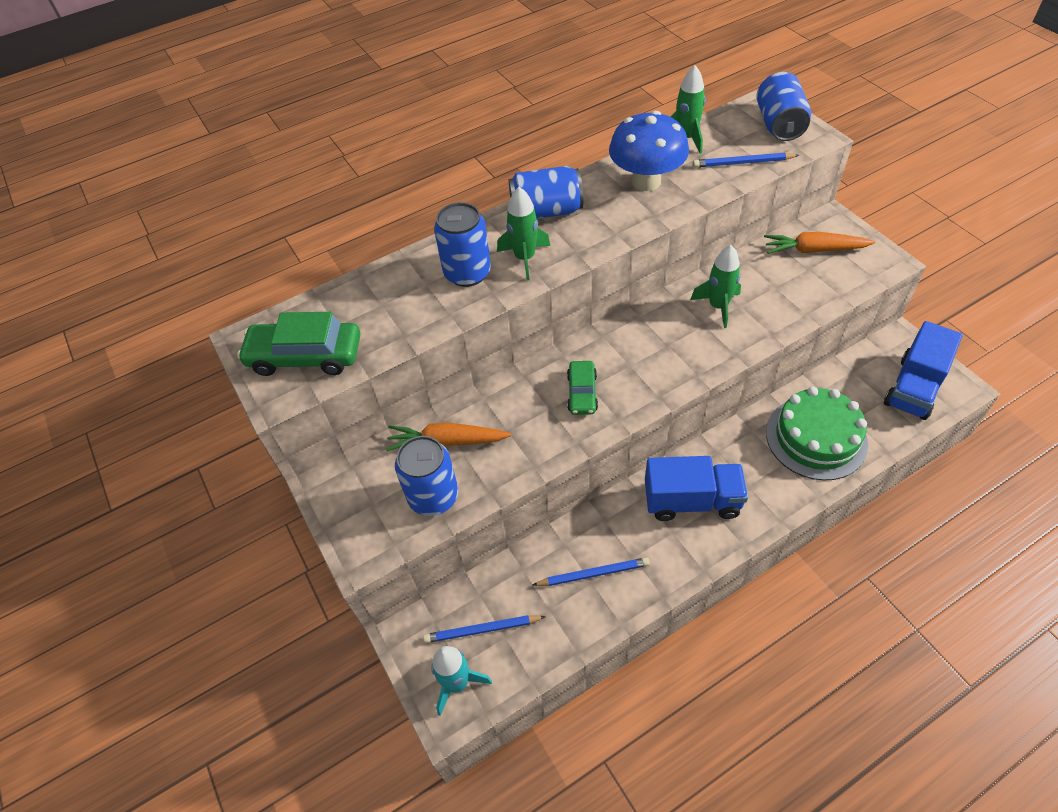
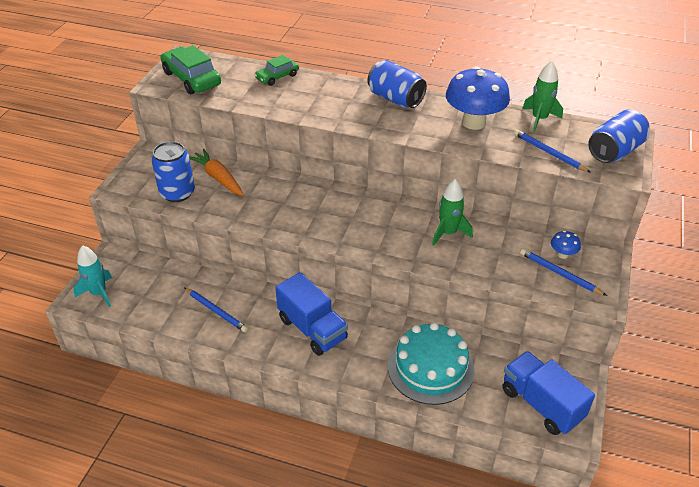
camera: 45 degrees right, 10 degrees down
blue pencil [423,615,546,643] -> blue pencil moved to [520,249,607,296]
blue can [434,202,491,287] -> none
green rocket [497,187,550,280] -> none
green car [567,361,598,415] -> green car moved to [254,55,299,86]
orange carrot [764,232,875,254] -> blue mushroom [551,231,581,259]
green cake [766,387,868,481] -> turquoise cake [388,322,474,405]
blue truck [884,321,963,420] -> blue truck turned 60 degrees clockwise [502,351,595,435]

